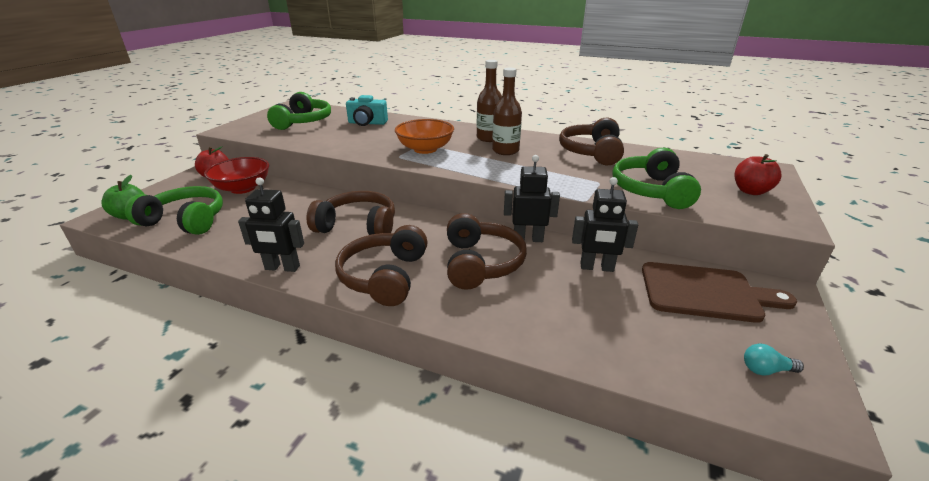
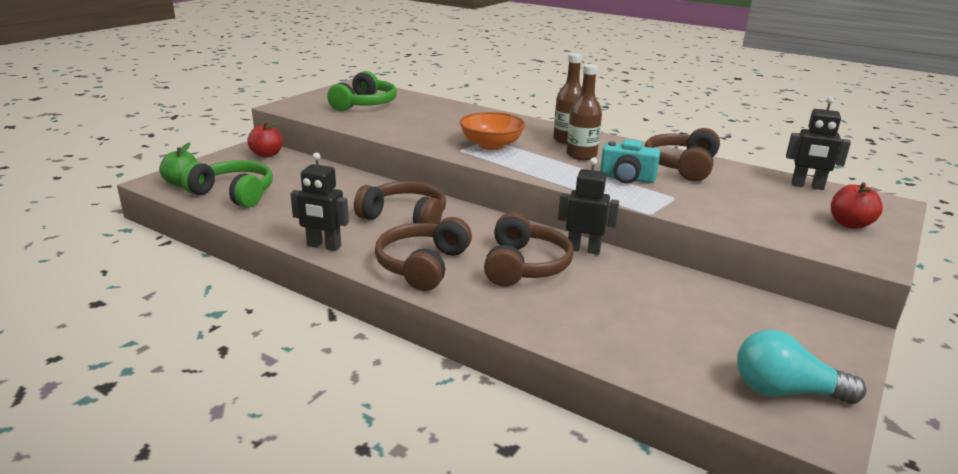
camera: 10 degrees right, 5 degrees down
red bowl [204,157,269,194] -> none
turquoise camera [346,95,388,126] -> turquoise camera moved to [600,139,660,184]
black robot [572,177,638,272] -> black robot moved to [786,97,851,190]
green headphones [613,148,701,209] -> none
brown cutting board [642,262,797,323] -> none
turquoise light bulb [744,344,804,376] -> turquoise light bulb [737,330,866,404], size x2.07

